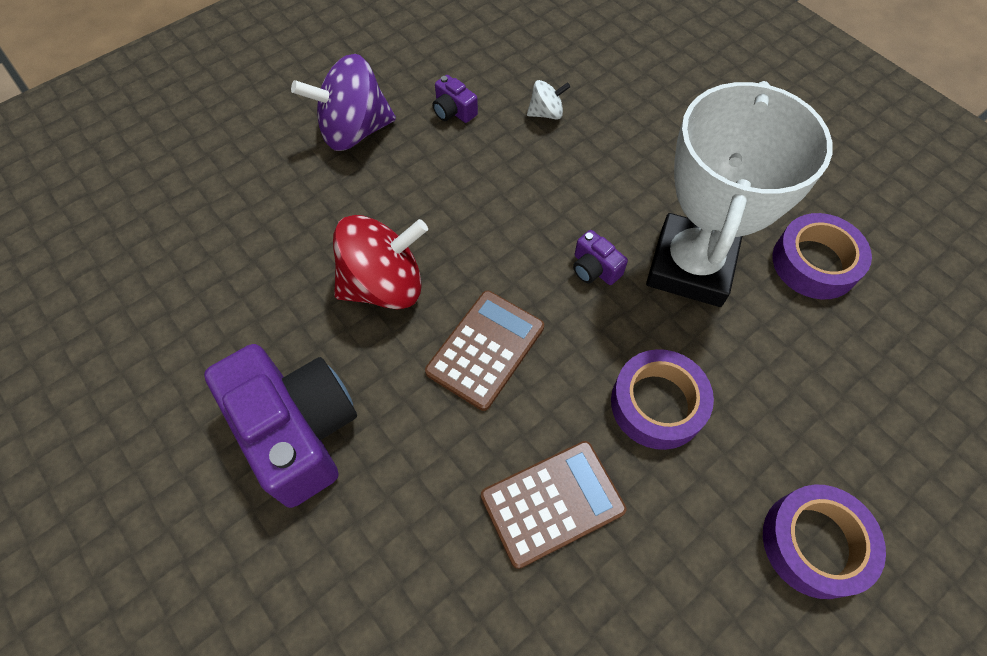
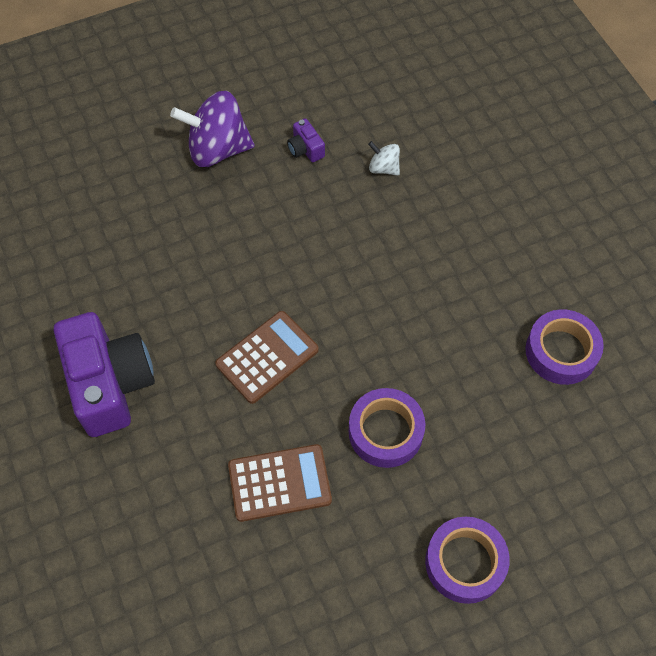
camera: 15 degrees right, 0 degrees up
red spinning top [333,215,428,309] -> none
white spinning top [527,80,570,120] -> white spinning top turned 150 degrees counterclockwise [368,141,400,175]
purple camera [573,230,628,285] -> none
white trophy [646,81,832,307] -> none

